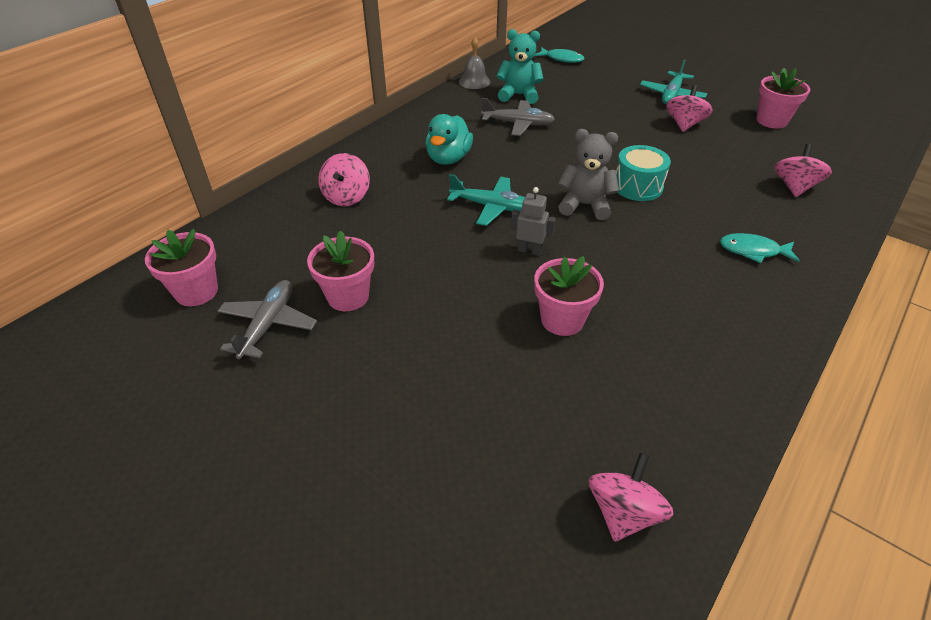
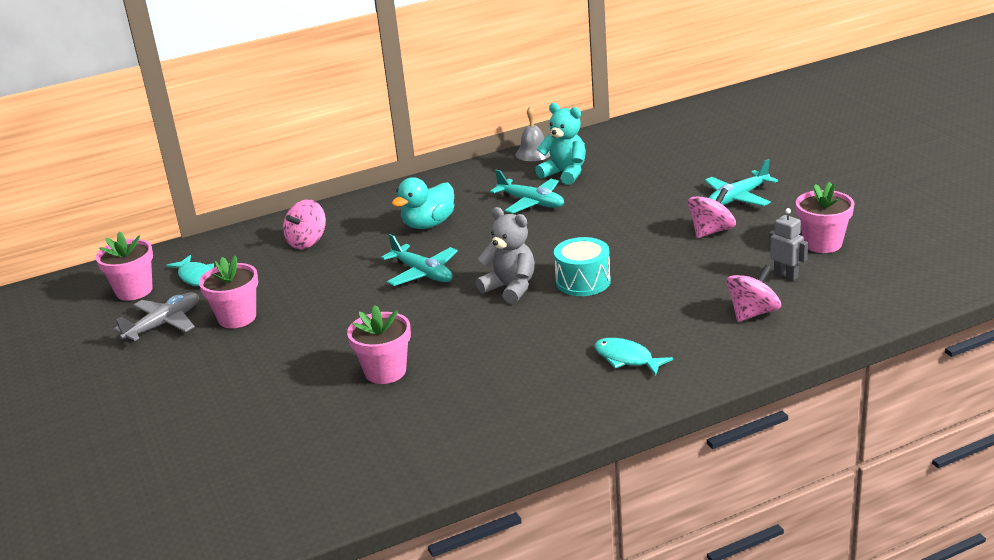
camera: 30 degrees right, 15 degrees down
grey plane [481,98,555,136] -> turquoise plane [490,169,564,214]
grey robot [511,187,556,256] -> grey robot moved to [769,208,808,281]
turquoise fish [534,47,584,63] -> turquoise fish moved to [166,255,214,286]
pink spinning top [589,453,674,542] -> none

